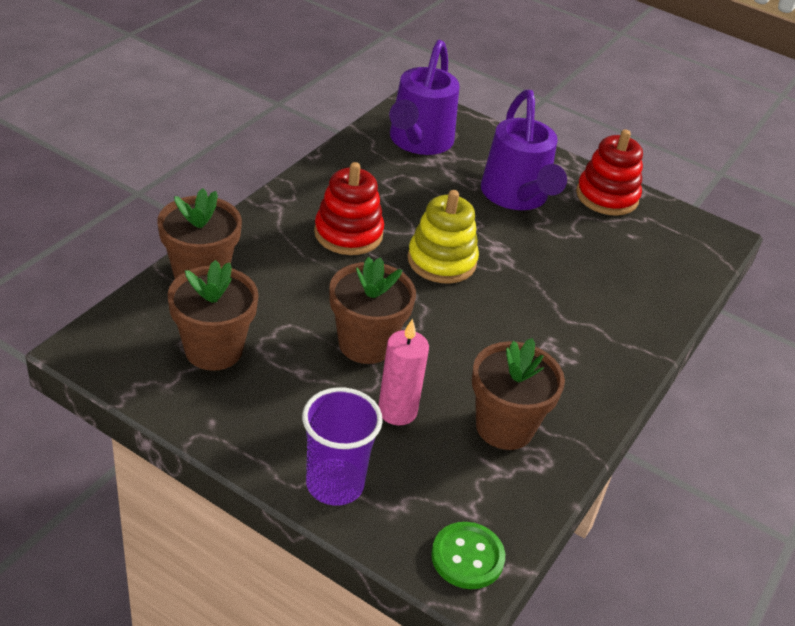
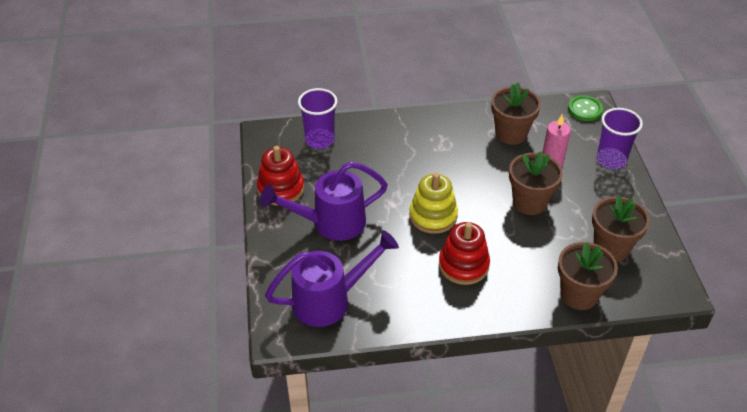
camera: 125 degrees left, 5 degrees up
purple watering can [481,90,567,210] -> purple watering can turned 150 degrees counterclockwise [260,161,388,241]
none -> purple cup [298,88,337,149]

